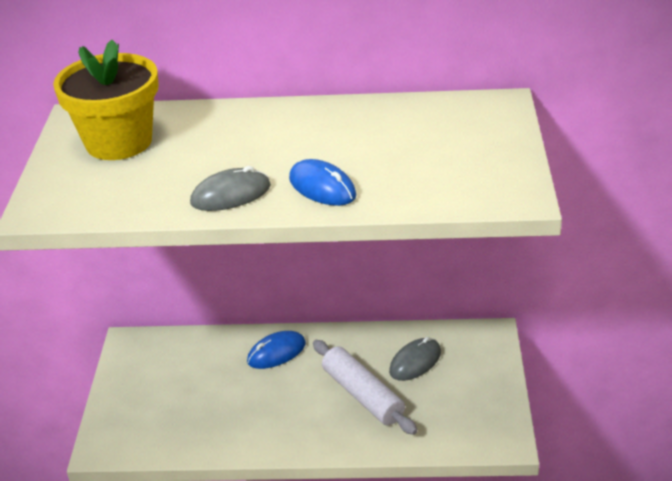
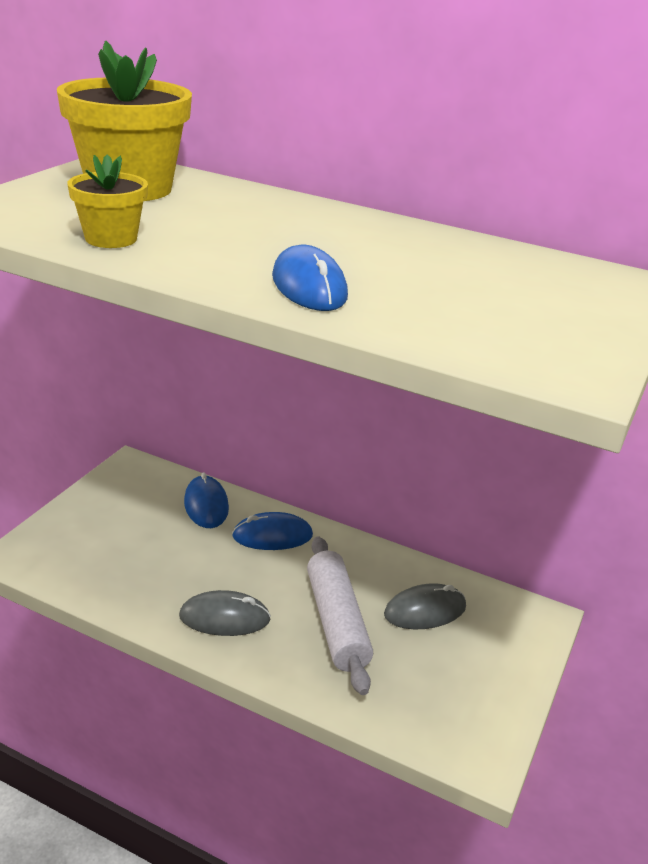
camera: 20 degrees right, 5 degrees down
grey mouse [190,166,271,211] -> grey mouse moved to [179,590,271,636]
none -> yellow flower pot [68,154,148,248]
none -> blue mouse [184,472,229,528]

